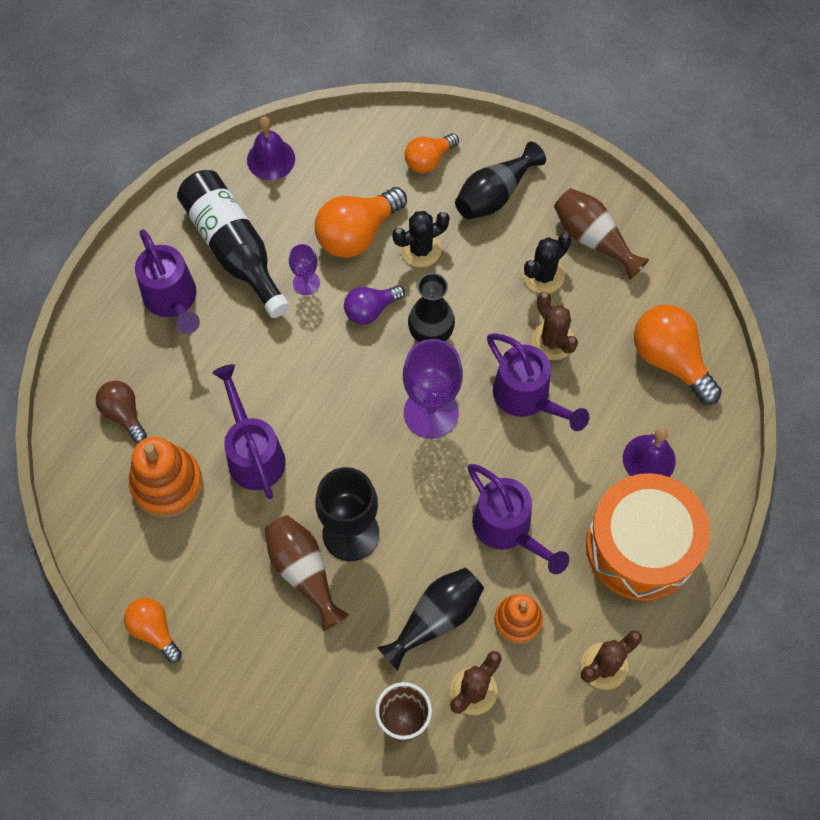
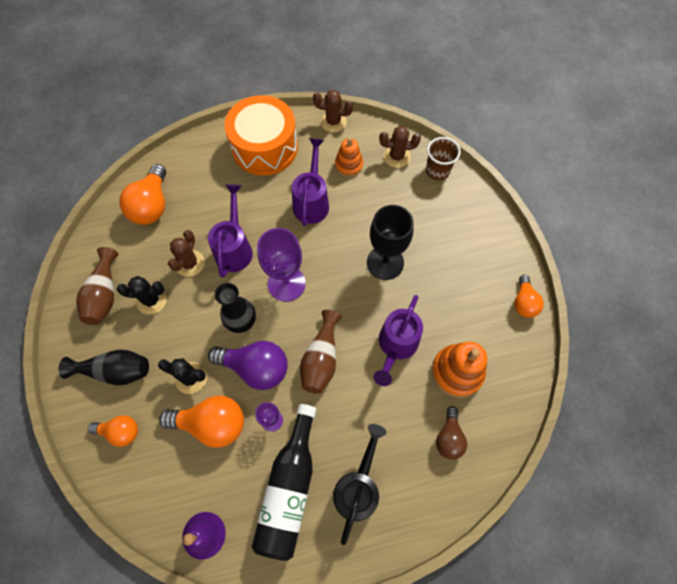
camera: 135 degrees left, 0 degrees up
purple watering can [135,229,200,334] -> black watering can [333,424,387,545]
brown vase [265,515,349,631] -> brown vase moved to [300,310,342,394]
purple light bulb [344,285,405,324] -> purple light bulb [208,341,288,390], size x1.65
black vase [377,568,484,671] -> none
purple bell [623,428,676,477] -> none

